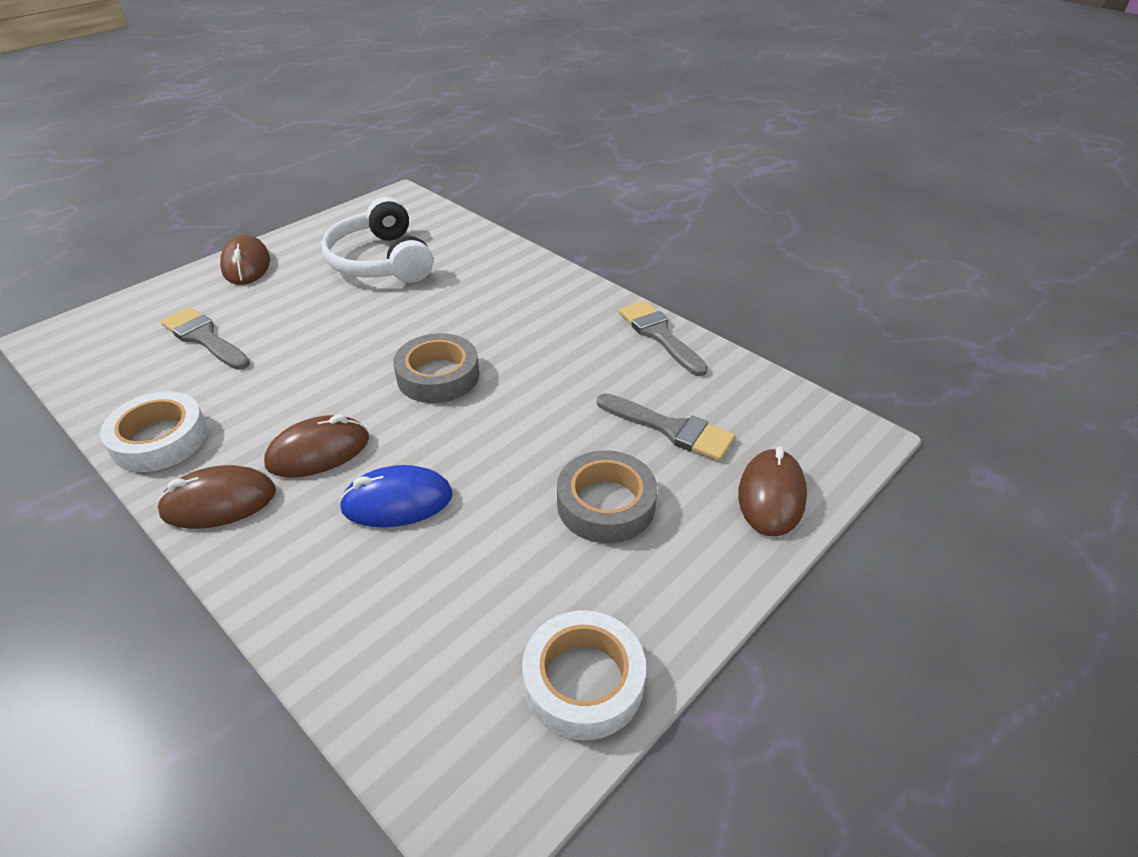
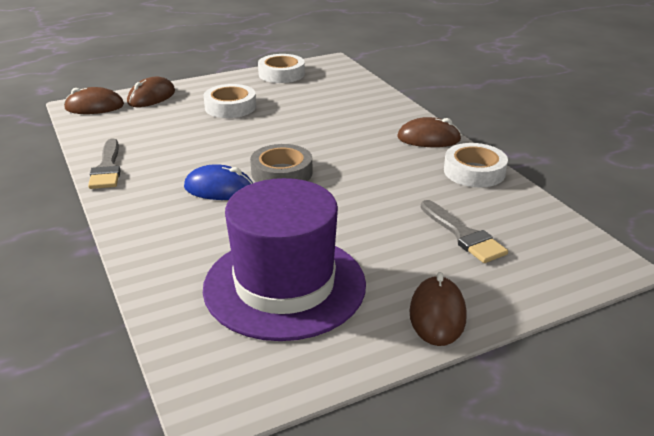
camera: 160 degrees left, 10 degrees down
brown mouse [264,414,369,478] -> brown mouse moved to [64,87,124,114]
white headphones [321,197,433,283] -> purple hat [203,178,366,341]
blue mouse [339,465,453,527] -> blue mouse moved to [184,164,253,200]
grey tape [557,450,657,543] -> white tape [204,84,256,118]
grey brush [597,393,735,461] -> none

